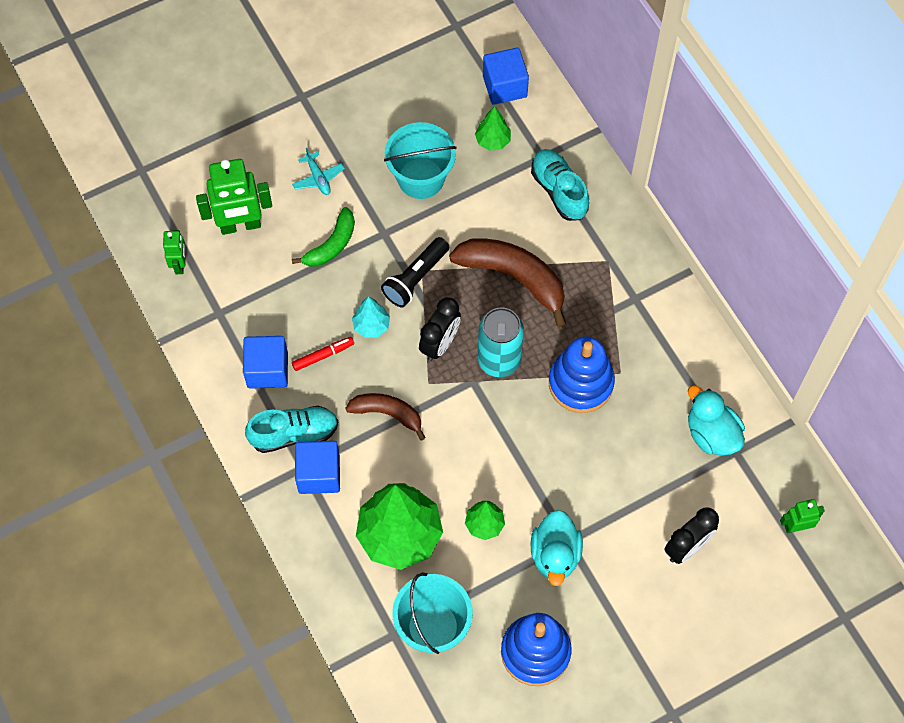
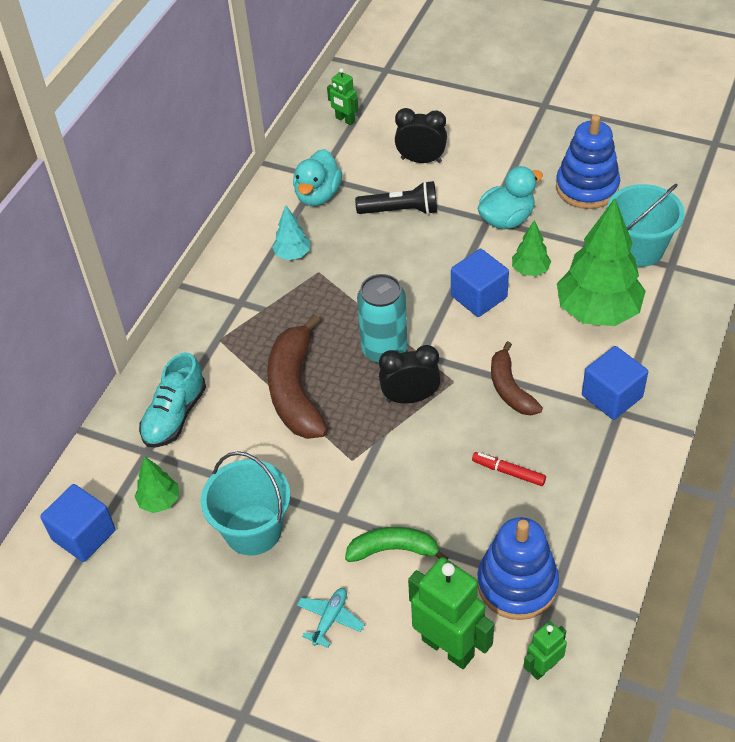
camera: 125 degrees left, 15 degrees down
blue cube [243,336,288,389] -> blue cube moved to [451,249,509,317]
turquoise shoe [245,406,338,453] -> none
turquoise tree [352,296,390,338] -> turquoise tree moved to [272,205,310,260]
black flashlight [381,237,449,308] -> black flashlight moved to [355,181,437,215]
blue stacking toy [549,336,615,413] -> blue stacking toy moved to [477,517,559,620]

